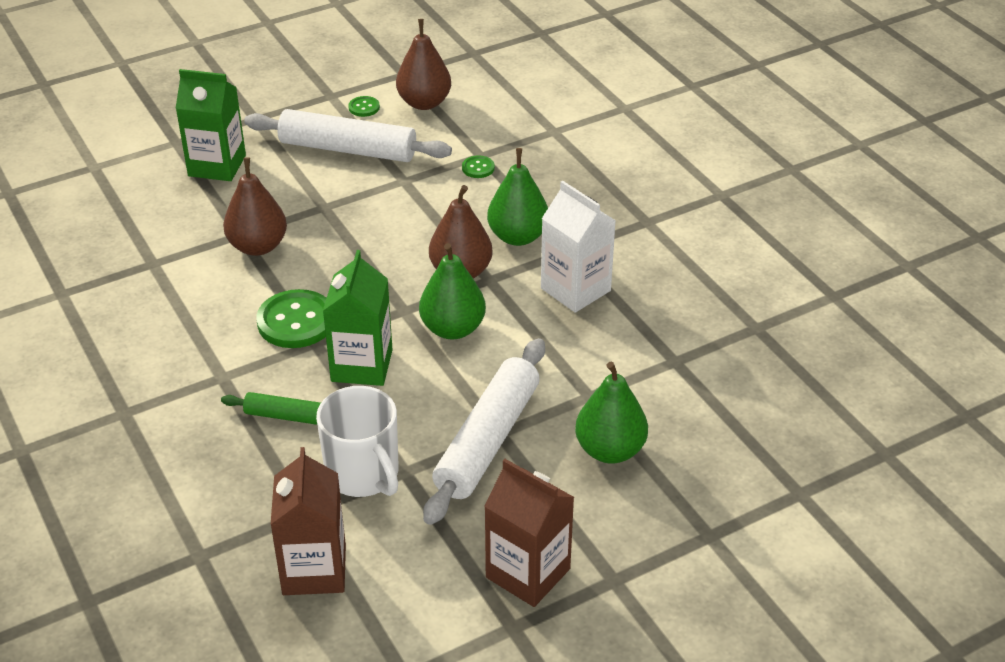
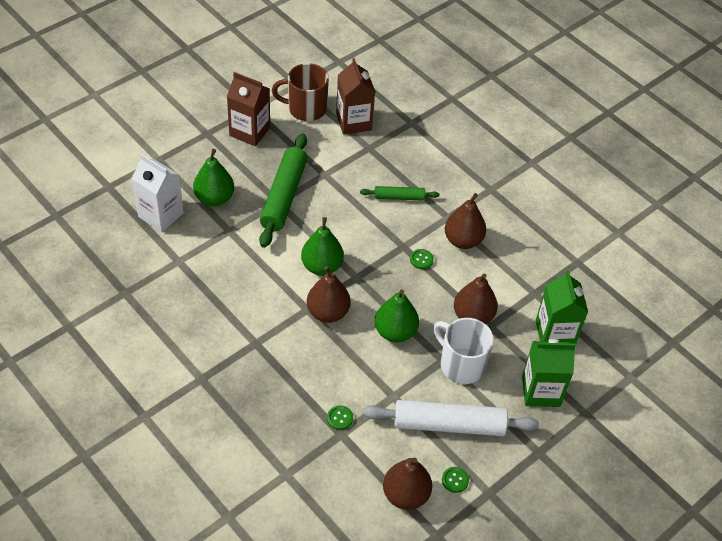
camera: 165 degrees right, 10 degrees up
green button [257,289,326,348] -> green button [410,249,434,269], size x0.48
white mug [316,386,399,497] -> white mug moved to [433,318,494,384]
green carton [323,250,393,386] -> green carton moved to [536,270,588,344]
white rolling pin [423,338,545,525] -> green rolling pin [259,134,307,248]
green pear [487,148,548,246] -> green pear moved to [375,289,419,342]
white carton [541,181,616,313] -> white carton moved to [131,154,184,232]
none -> brown mug [272,63,329,121]
none -> brown pear [445,193,486,249]

